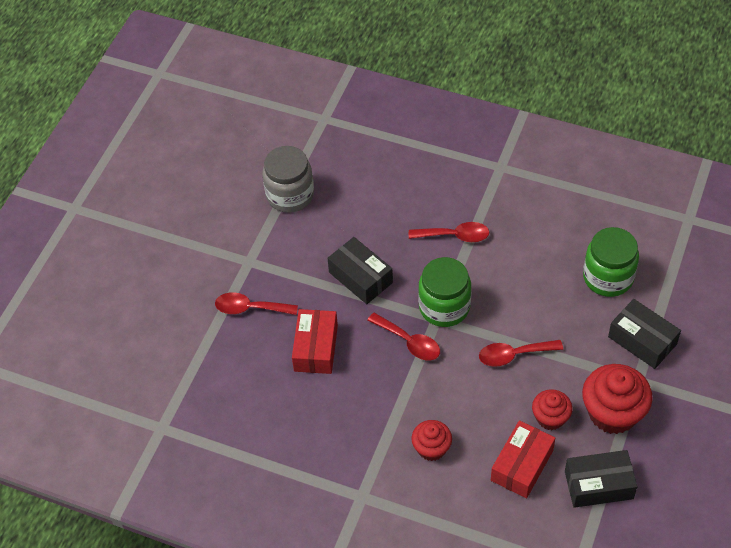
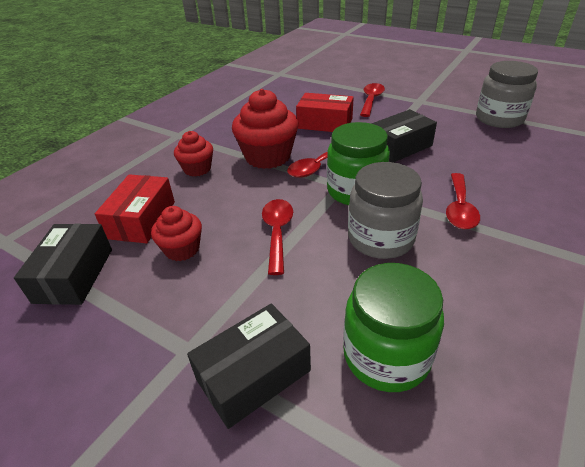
camera: 100 degrees right, 15 degrees down
red box [491,420,555,498] -> red box turned 60 degrees clockwise [95,174,175,243]
red cupcake [582,364,653,434] -> red cupcake moved to [232,89,298,169]
none -> grey jar [348,162,423,259]

